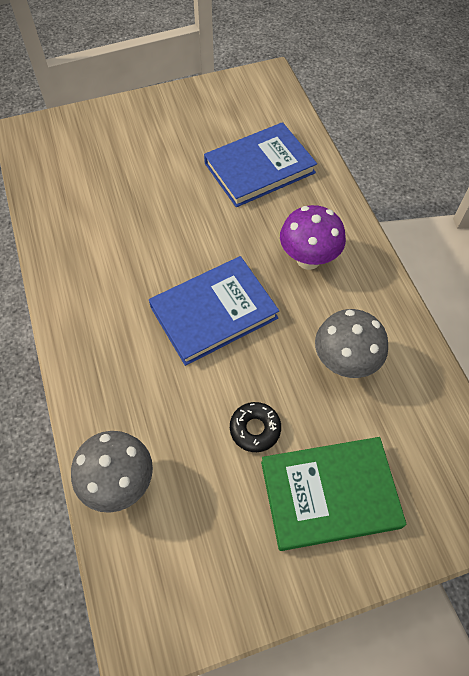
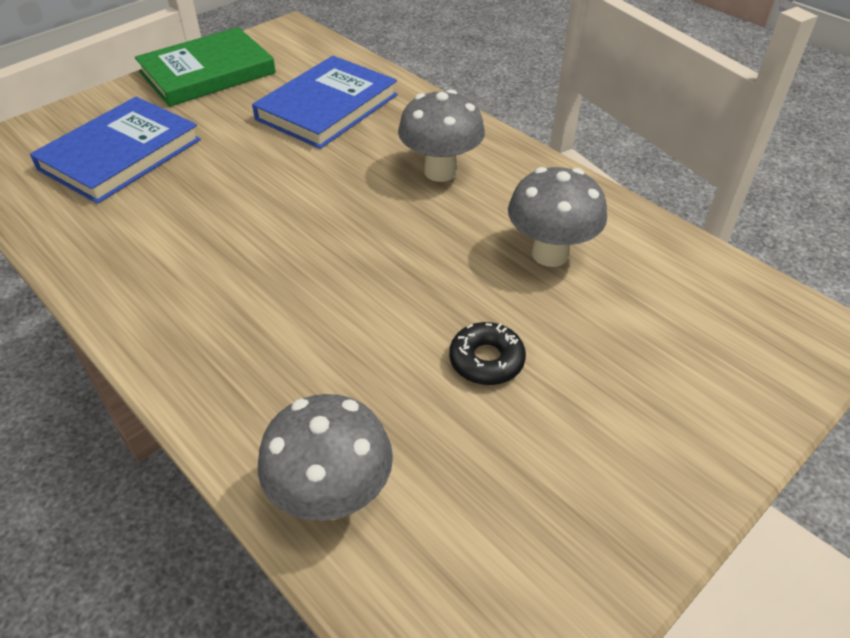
camera: 25 degrees left, 15 degrees down
blue book [149,256,279,366] -> blue book moved to [30,97,201,204]
green book [261,437,406,551] -> green book moved to [135,27,276,107]
purple mushroom [280,205,346,270] -> grey mushroom [398,89,485,182]

